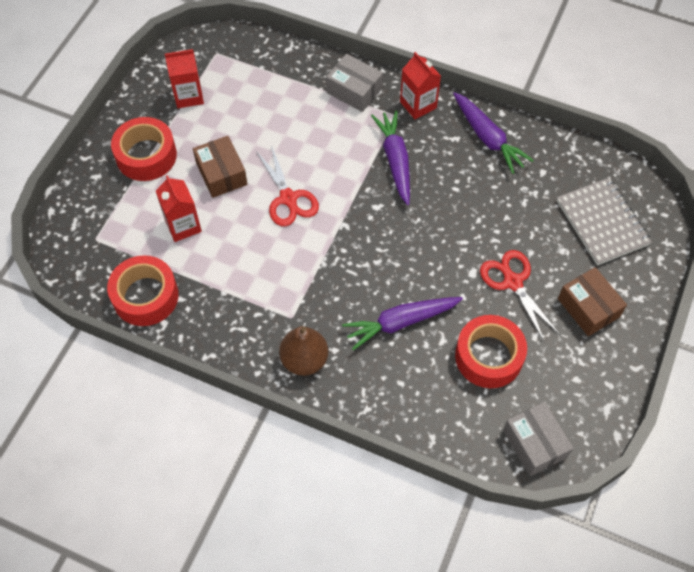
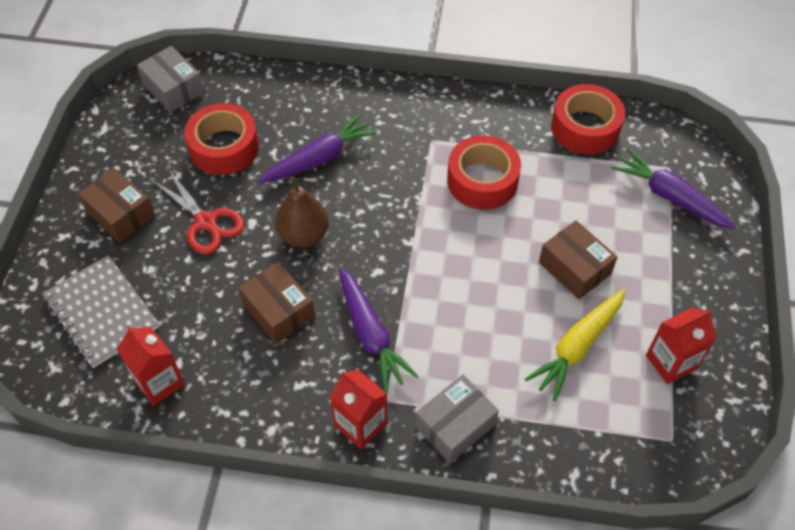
camera: 165 degrees right, 5 degrees down
red tape [111,117,177,181] -> red tape moved to [447,135,521,209]
red carton [156,175,202,242] -> red carton moved to [117,326,185,406]
red scissors [256,145,319,226] -> none
brown pear [279,326,328,376] -> brown pear moved to [275,177,329,247]
grey box [326,54,383,112] -> grey box turned 60 degrees counterclockwise [415,375,499,463]
purple carrot [453,92,534,174] -> purple carrot moved to [611,149,737,229]
none -> brown box [238,262,315,344]
none -> yellow carrot [525,289,625,401]

